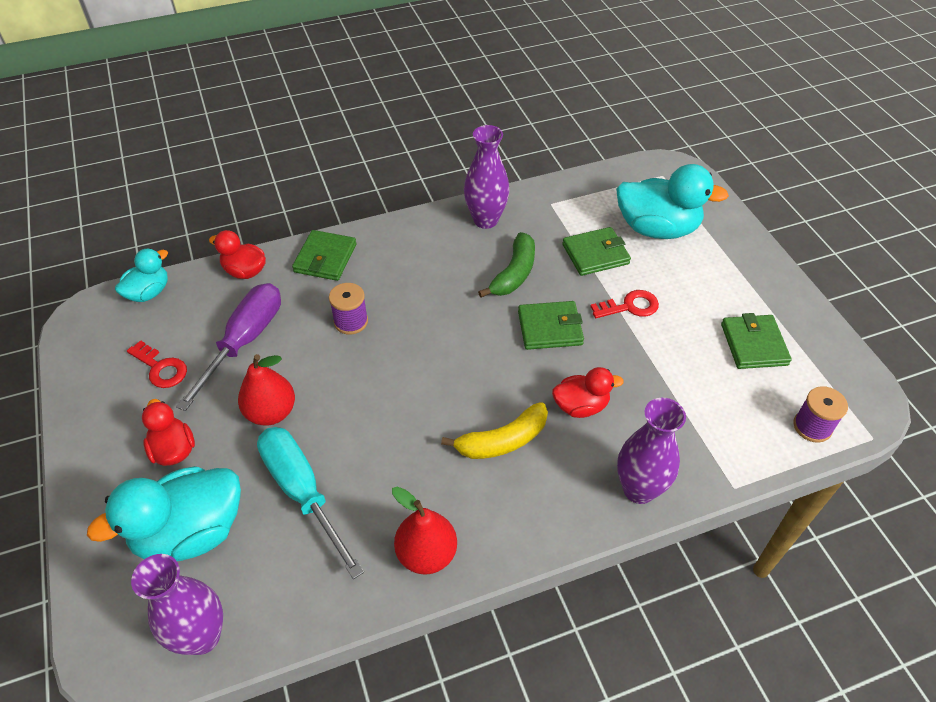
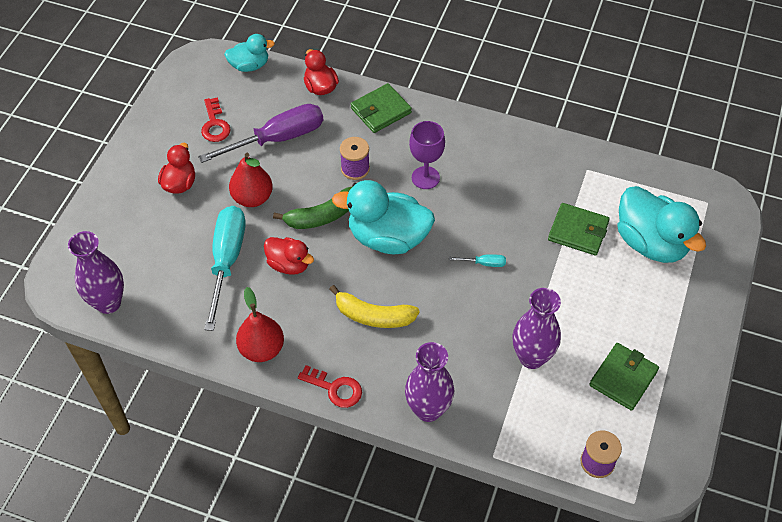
camera: 40 degrees right, 5 degrees up
turquoise duck [87,466,241,561] -> turquoise duck moved to [332,180,435,254]
purple vase [464,125,510,229] -> purple vase moved to [513,288,561,369]
green banana [478,232,535,297] -> green banana moved to [273,187,352,229]
green wallet [518,301,584,350] -> turquoise screwdriver [449,254,506,267]
red duck [552,367,624,418] -> red duck moved to [264,237,314,275]
red key [590,290,659,318] -> red key moved to [298,365,362,408]
none -> purple goblet [409,121,445,189]

